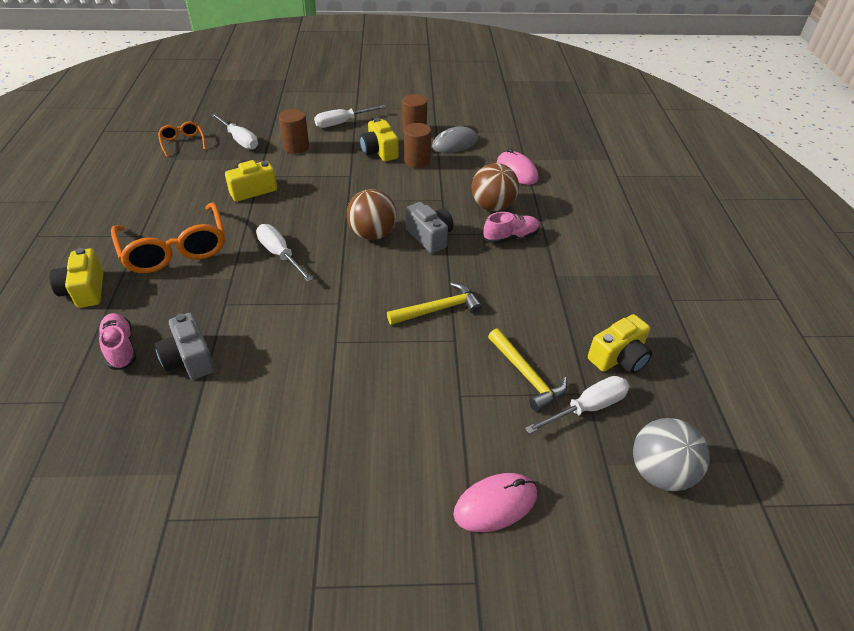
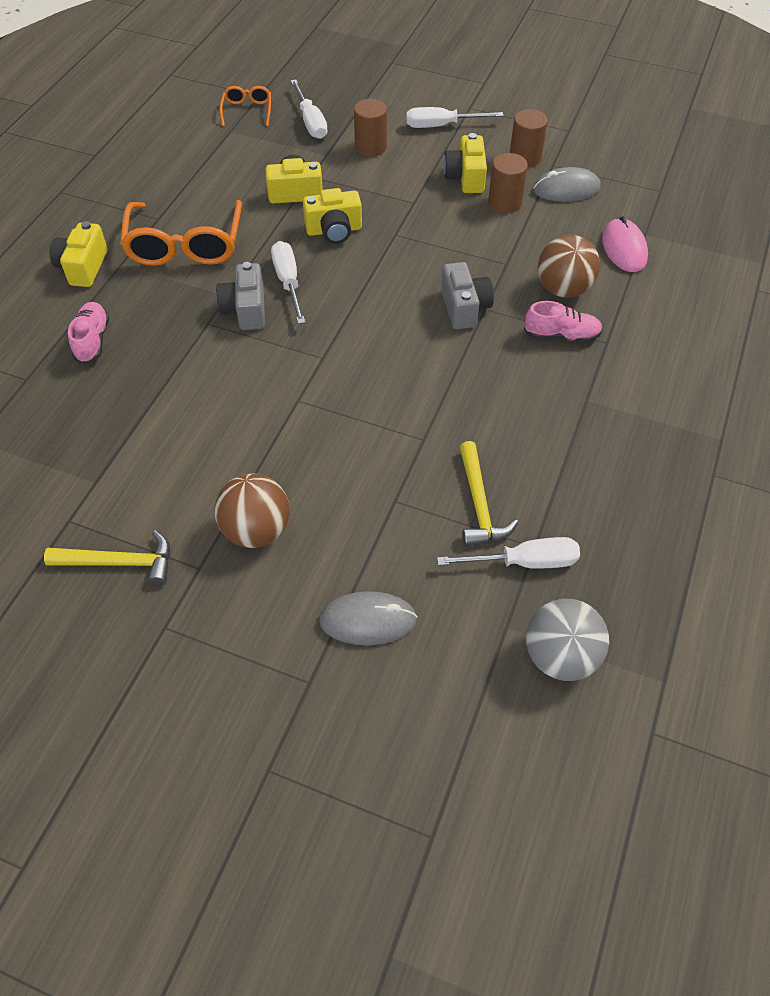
camera: 25 degrees right, 10 degrees up
grey camera [155,313,215,380] -> grey camera moved to [216,262,265,330]
brown ball [346,189,397,240] -> brown ball moved to [214,473,290,548]
yellow hammer [387,282,482,325] -> yellow hammer moved to [44,530,170,586]
pink mouse [453,473,537,532] -> grey mouse [319,591,418,645]
yellow camera [588,314,652,374] -> yellow camera moved to [303,188,362,244]

